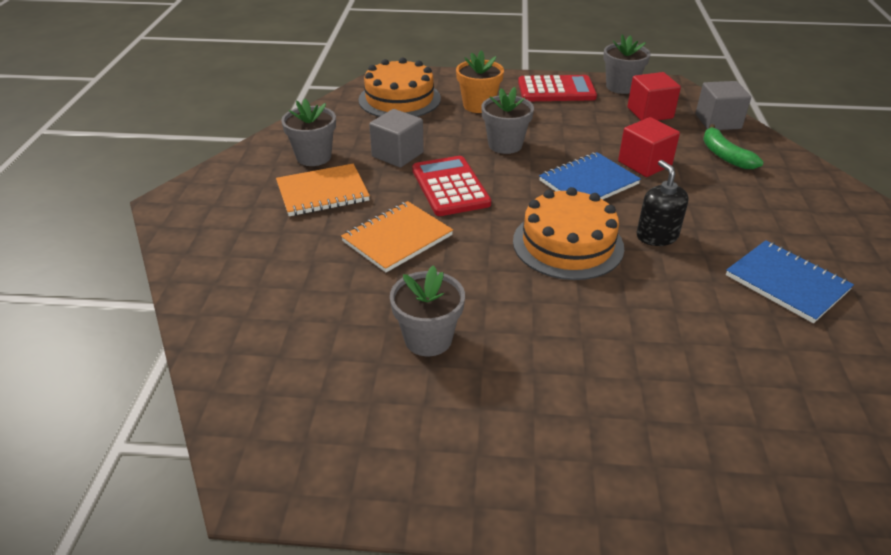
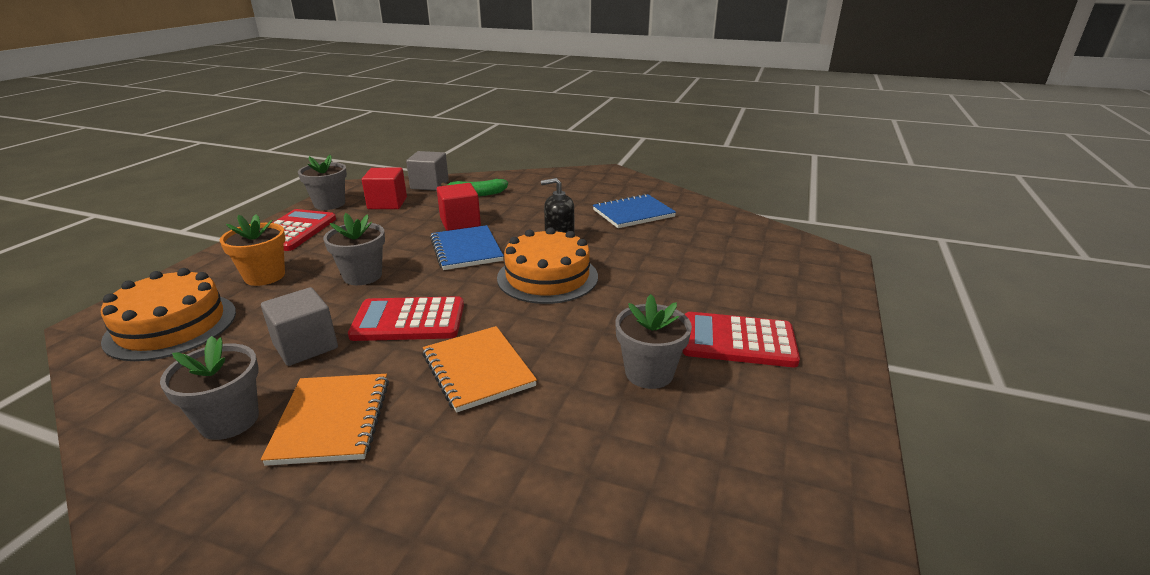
camera: 75 degrees left, 10 degrees down
none -> red calculator [683,312,800,367]

